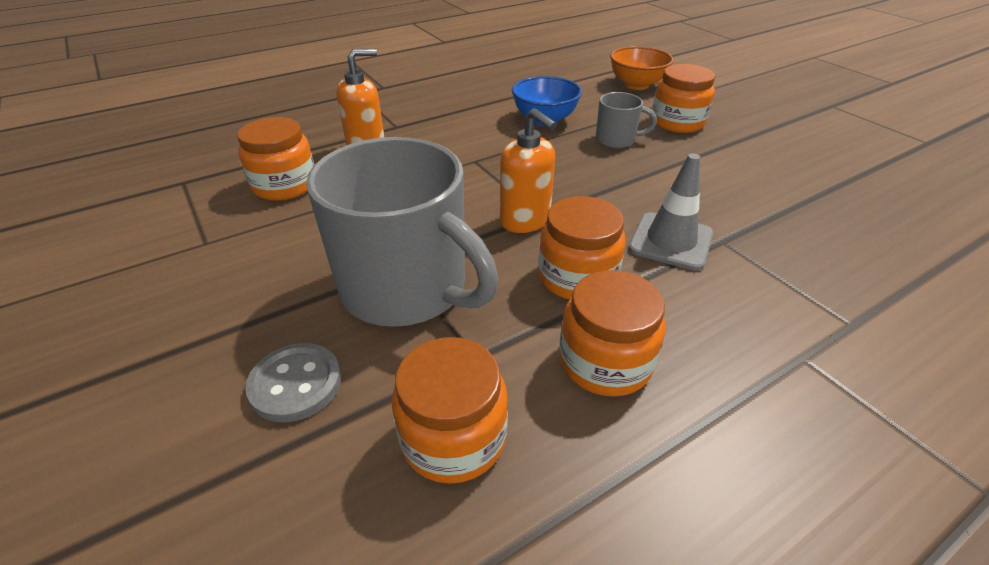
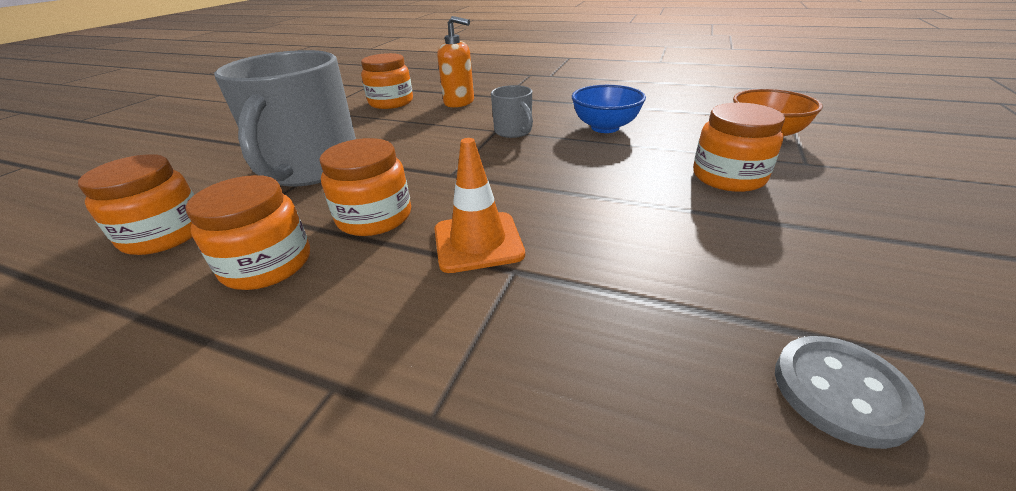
camera: 55 degrees right, 5 degrees down
grey button [245,343,341,422] -> grey button moved to [775,336,925,449]
orange soap dispenser [500,108,557,233] -> none
grey mug [596,92,657,148] -> grey mug moved to [491,85,533,138]
grey traffic cone [629,153,714,271] -> orange traffic cone [434,138,525,273]

